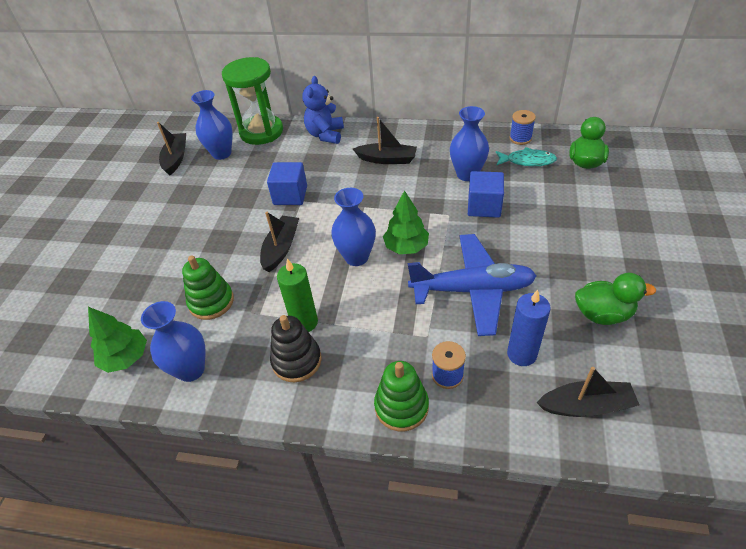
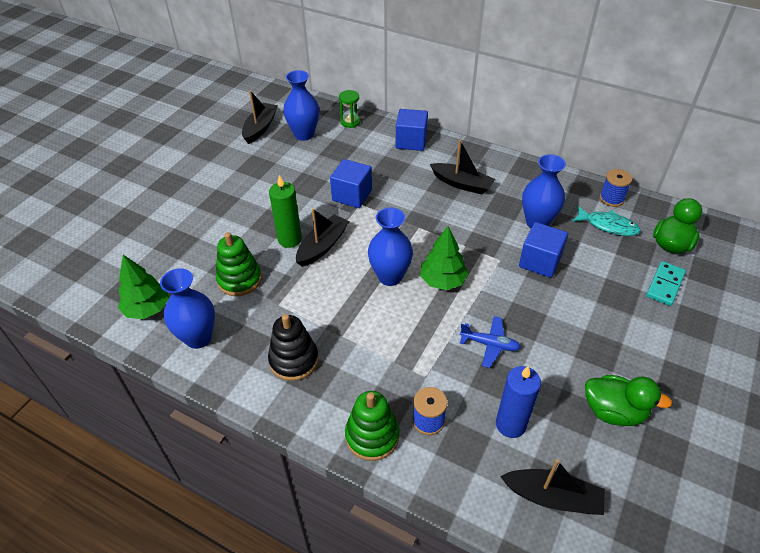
camera: 15 degrees right, 0 degrees up
green hourglass [222,57,283,145] -> green hourglass [339,90,360,128], size x0.44
green candle [277,259,318,332] -> green candle moved to [269,175,302,248]
blue teddy bear [302,76,344,144] -> blue cube [396,109,428,151]
blue plane [408,234,536,336] -> blue plane [460,316,521,368], size x0.47
none -> turquoise domino [646,261,686,306]

